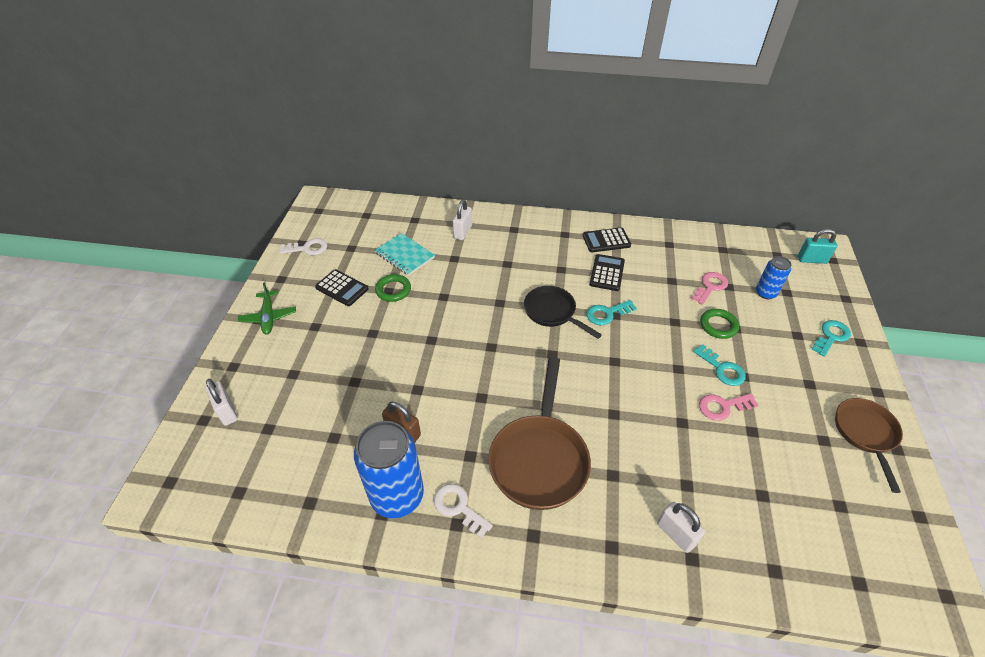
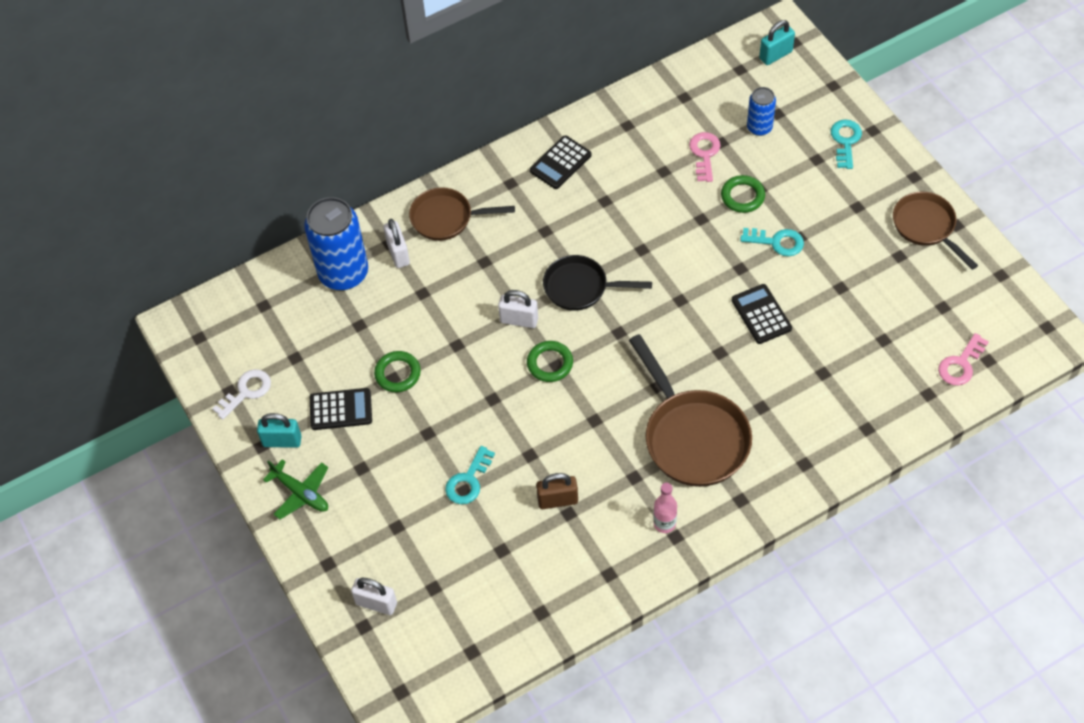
camera: 35 degrees left, 10 degrees up
blue can [354,421,424,518] -> blue can moved to [304,197,368,290]
turquoise notebook [375,233,435,276] -> none
white key [434,484,493,538] -> pink bottle [653,483,677,533]
turquoise key [587,300,637,325] -> turquoise key moved to [445,446,495,504]
black calculator [590,254,625,291] -> black calculator moved to [731,284,792,344]
white padlock [657,502,705,553] -> white padlock moved to [498,290,538,328]
pink key [699,394,758,421] -> pink key moved to [938,333,989,385]
none -> turquoise padlock [257,413,301,448]
none -> brown pan [409,187,515,241]
none -> green ring [527,341,573,382]

